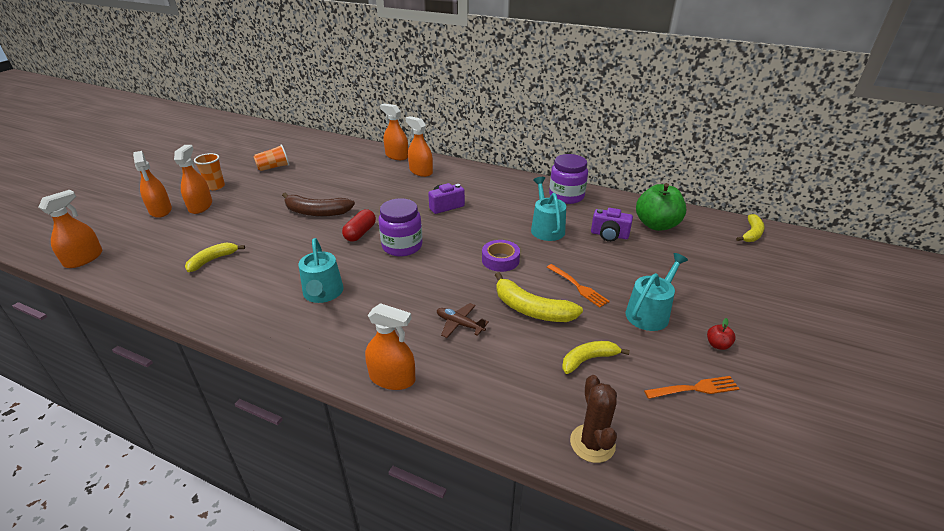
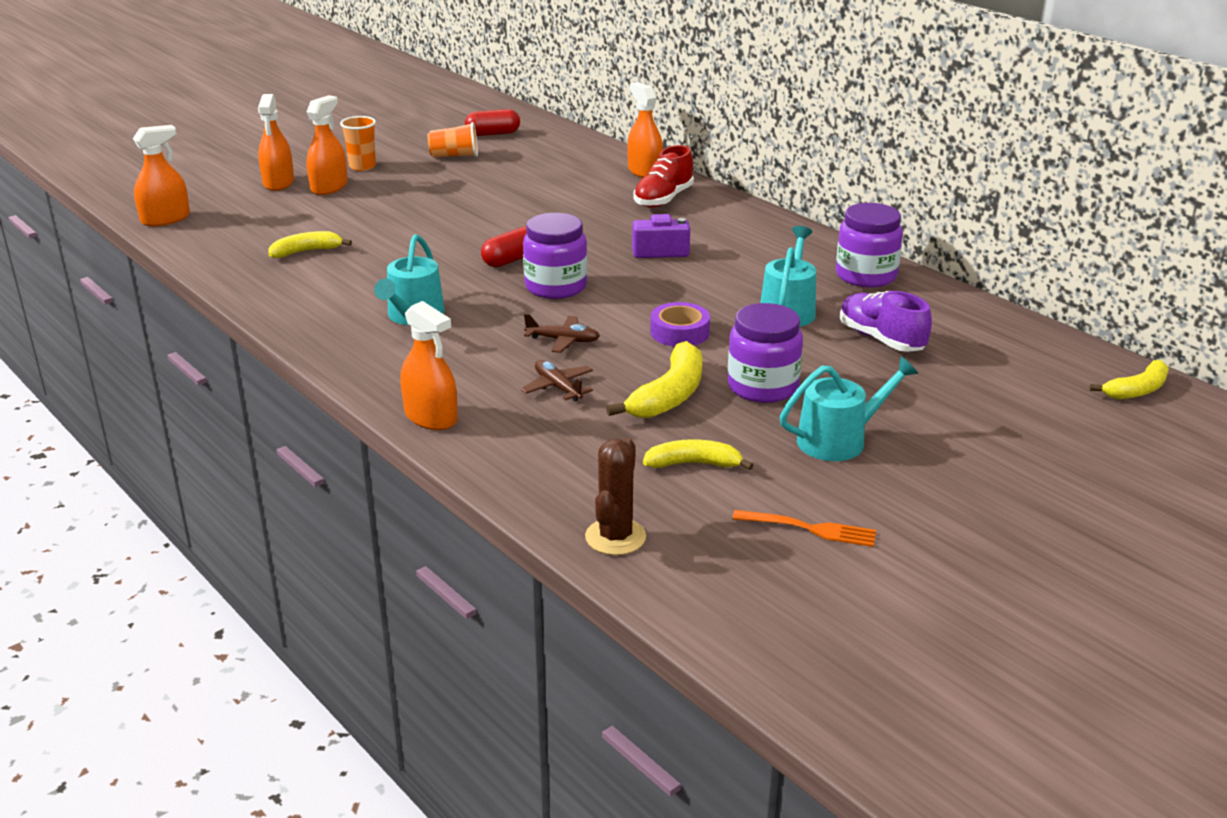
camera: 25 degrees right, 5 degrees down
brown banana [282,192,355,217] -> none
orange spray bottle [405,116,433,177] -> red shoe [633,145,694,208]
yellow banana [495,272,583,322] -> yellow banana turned 120 degrees counterclockwise [606,341,702,418]
orange fork [547,264,610,308] -> purple jar [728,303,803,403]
purple camera [591,208,633,242] -> purple shoe [840,291,932,352]
green apple [636,183,687,231] -> none
red apple [707,318,736,350] -> none
none -> red capsule [465,109,520,136]
none -> brown plane [524,314,600,353]

